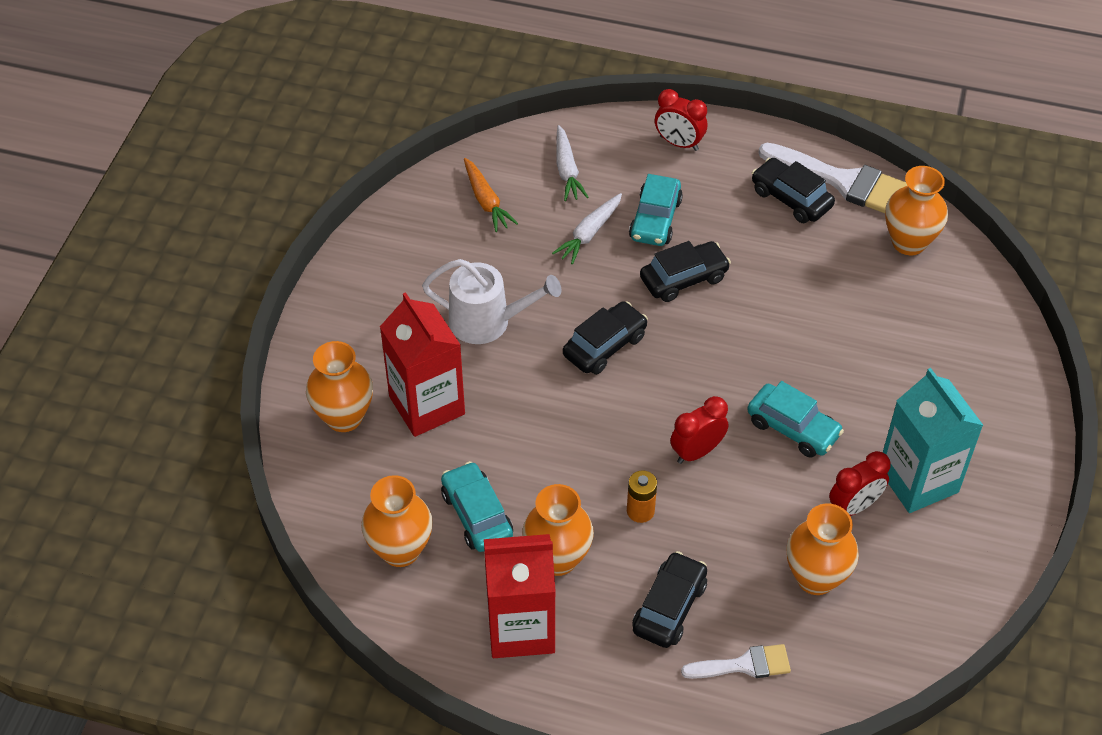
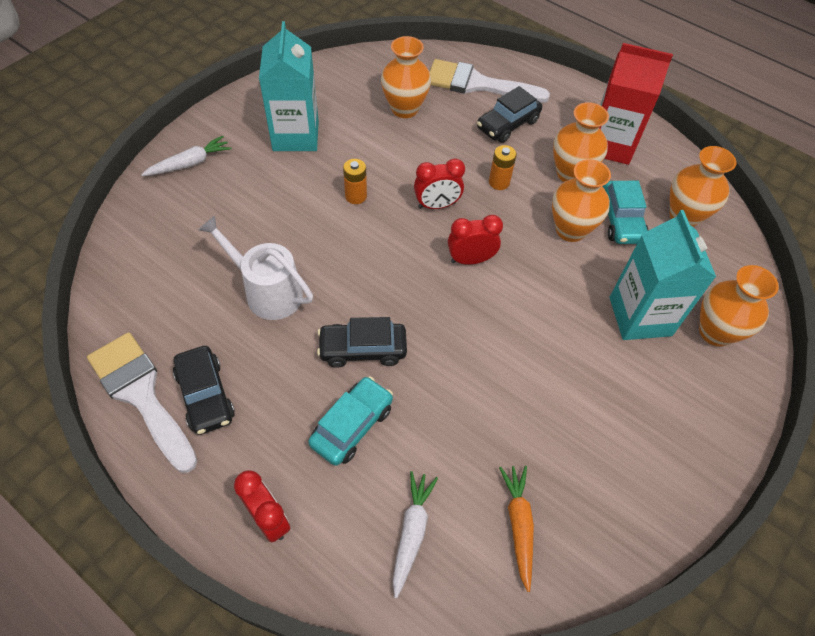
camera: 160 degrees left, 5 degrees up
red carton [380,292,465,437] -> turquoise carton [610,210,716,340]
white watering can [422,259,561,344] -> white watering can moved to [199,215,313,320]
white carrot [552,193,622,265] -> white carrot moved to [141,136,232,176]
black car [563,301,648,375] -> none
white brush [681,644,791,679] -> white brush [430,59,550,103], size x1.76
turquoise car [747,381,844,458] -> orange battery [343,159,367,204]
red clock [829,451,891,516] -> red clock moved to [448,215,503,265]
orange vase [885,166,948,255] -> orange vase moved to [552,159,611,242]

